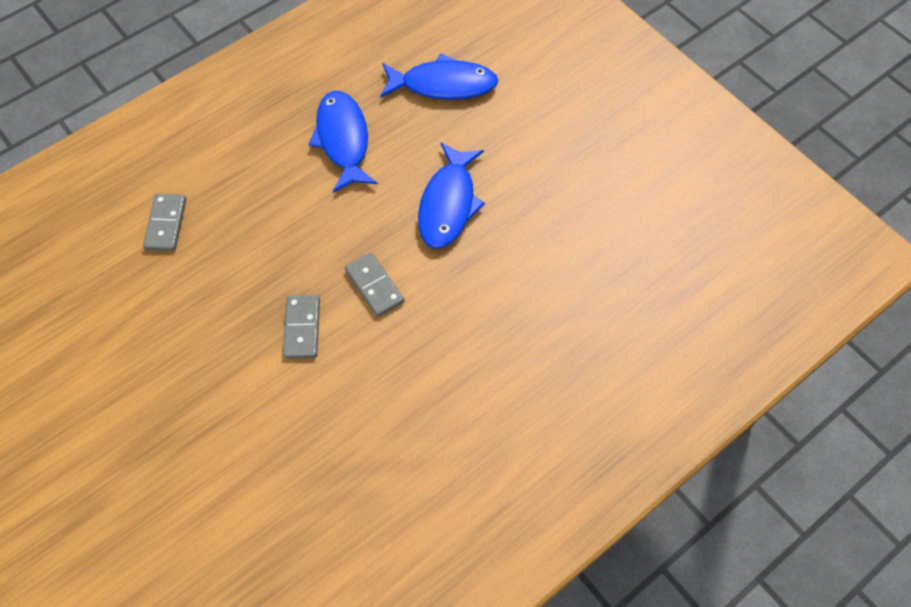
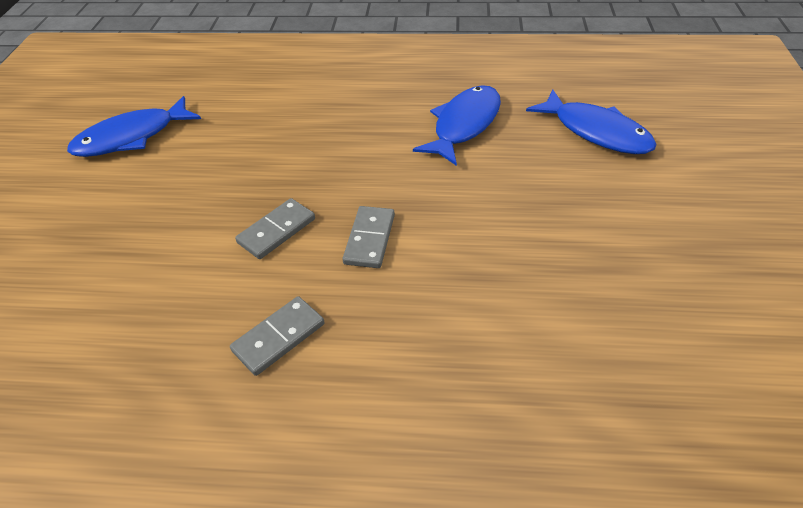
camera: 45 degrees right, 15 degrees down
grey domino [143,194,186,251] -> grey domino moved to [230,296,324,376]
blue fish [418,142,485,249] -> blue fish moved to [67,96,201,157]

